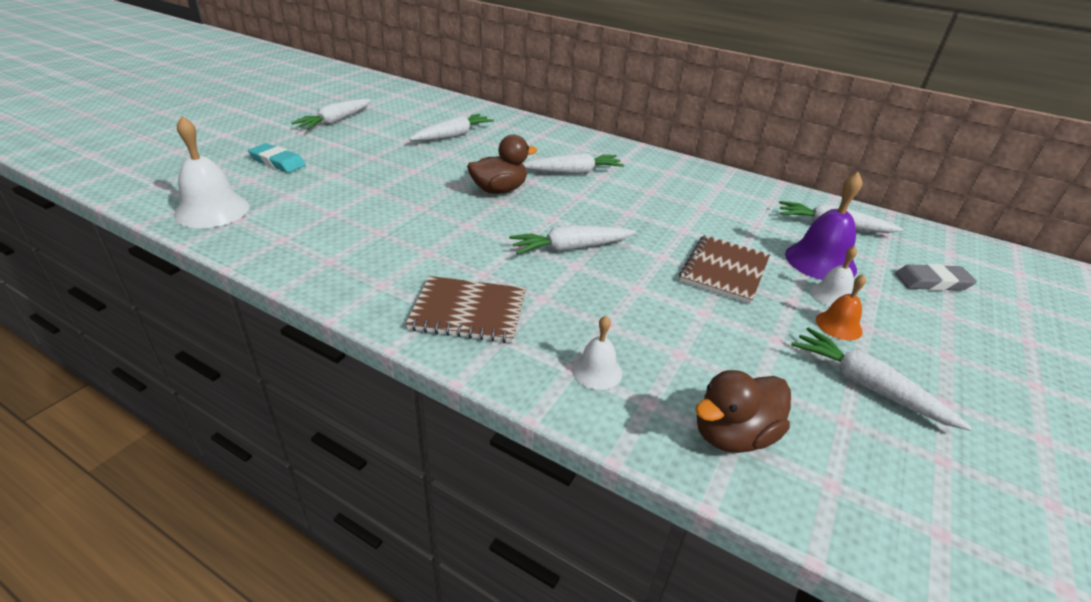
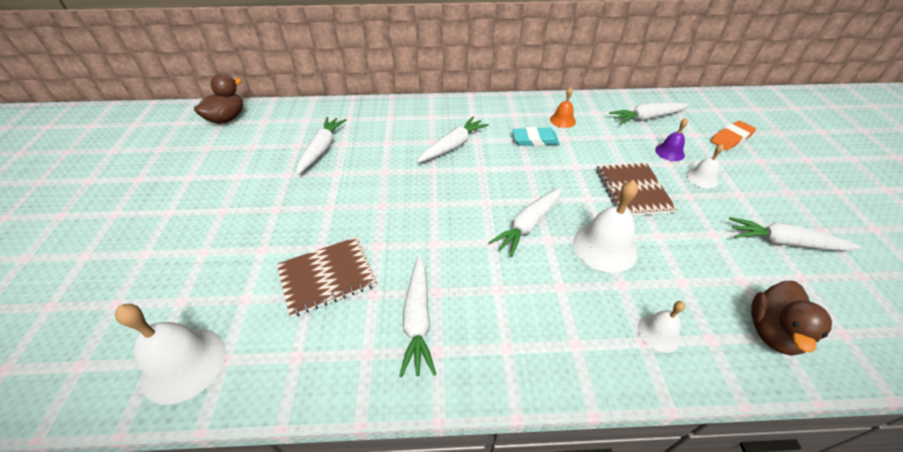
camera: 30 degrees left, 10 degrees up
turquoise eraser [248,143,306,173] -> turquoise eraser moved to [512,127,559,146]
white carrot [291,99,371,130] -> white carrot moved to [399,255,436,377]
brown notebook [406,276,526,343] -> brown notebook moved to [277,237,377,317]
brown duck [467,134,537,194] -> brown duck moved to [194,74,243,124]
purple bell [785,172,862,280] -> purple bell [655,118,688,161], size x0.56
orange bell [816,274,866,340] -> orange bell moved to [550,87,576,128]
grey eraser [895,264,977,291] -> orange eraser [711,121,756,150]
none -> white bell [573,180,638,273]

